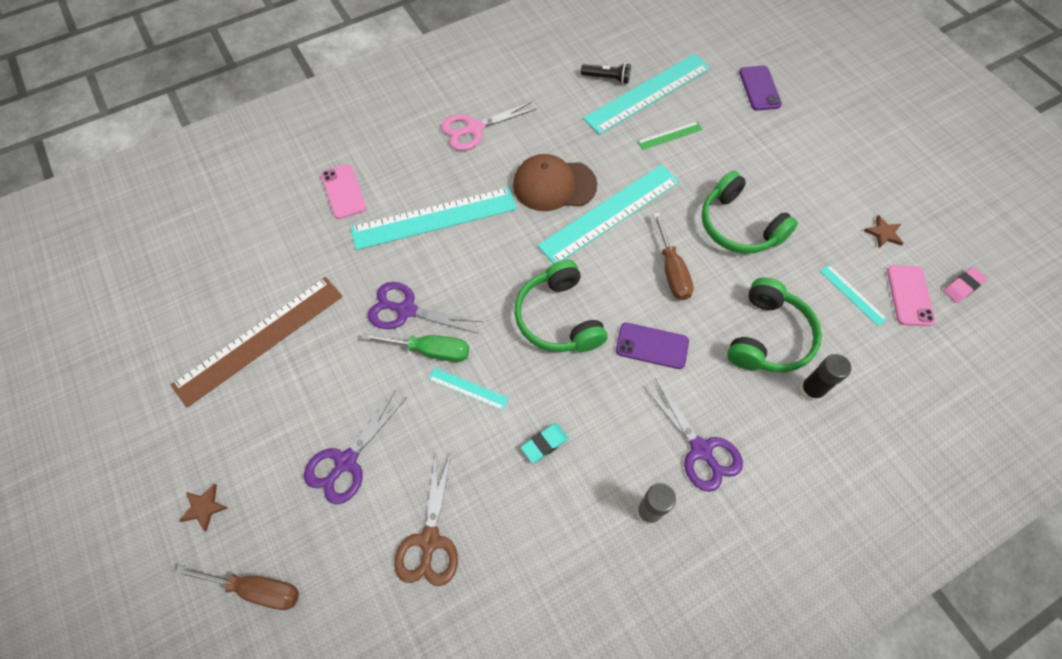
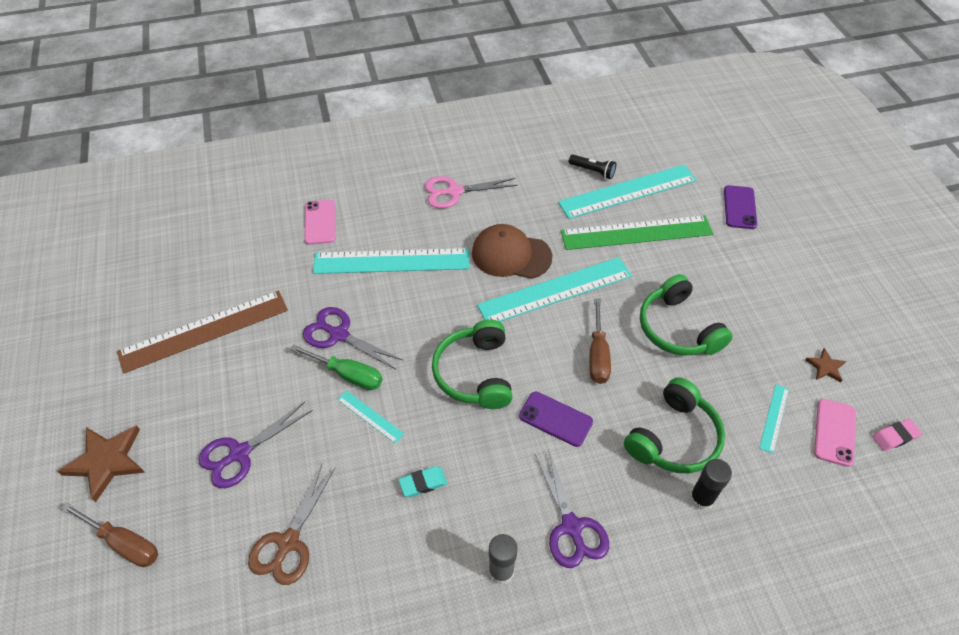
camera: 15 degrees right, 10 degrees down
brown star [179,484,228,532] -> brown star [57,425,145,503], size x1.93
green ruler [637,122,703,150] -> green ruler [561,216,713,250], size x2.25
turquoise ruler [820,265,887,326] -> turquoise ruler turned 45 degrees clockwise [759,384,789,454]

